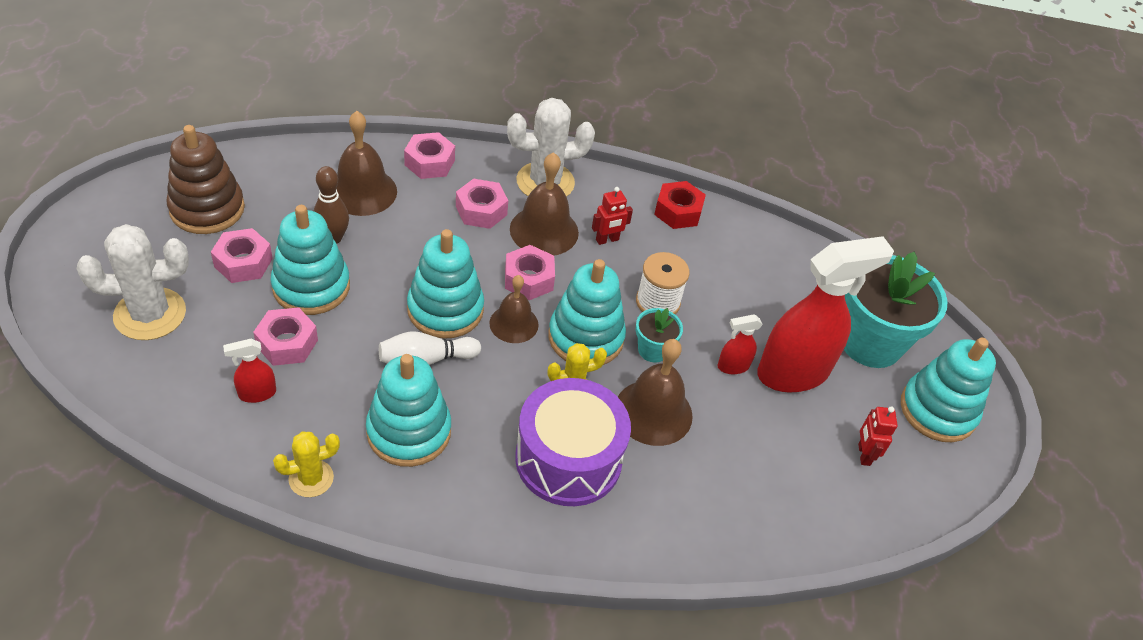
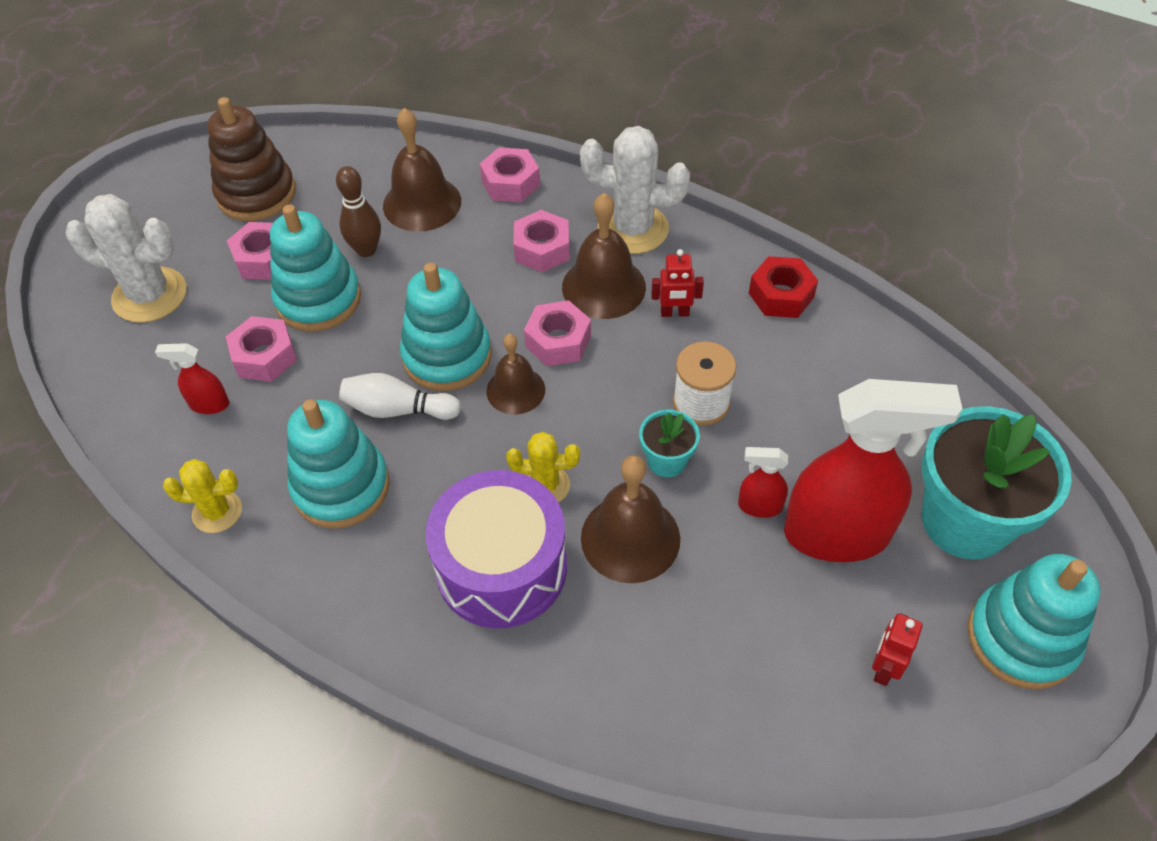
camera: 30 degrees right, 5 degrees up
turquoise stacking toy [548,259,626,365] -> none

